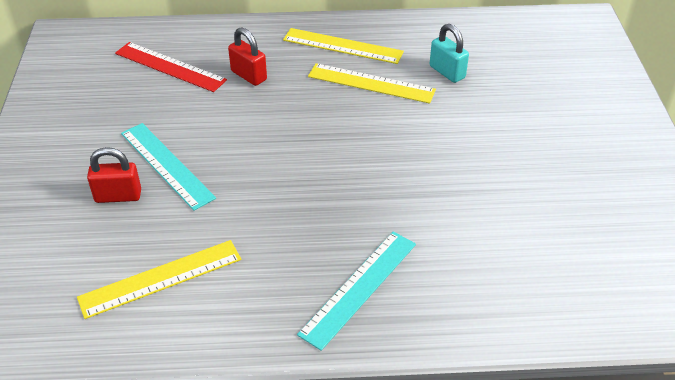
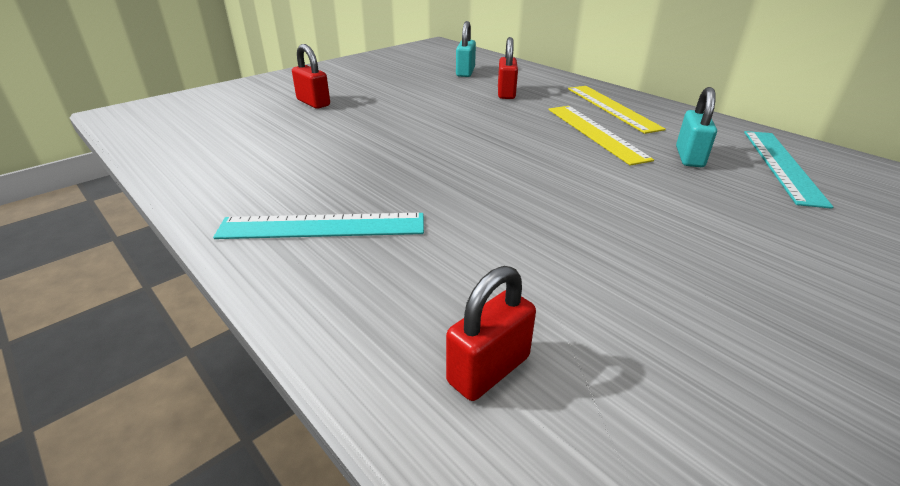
camera: 50 degrees right, 10 degrees down
yellow ruler [77,240,241,319] -> none
red ruler [115,42,227,92] -> turquoise padlock [456,21,476,77]
turquoise ruler [121,123,216,211] -> turquoise ruler moved to [744,131,833,209]
none -> red padlock [446,266,536,401]

